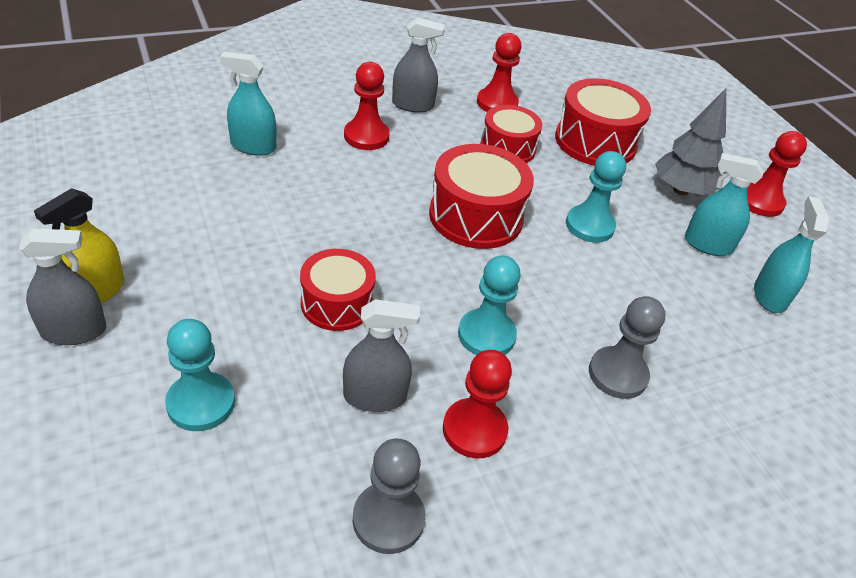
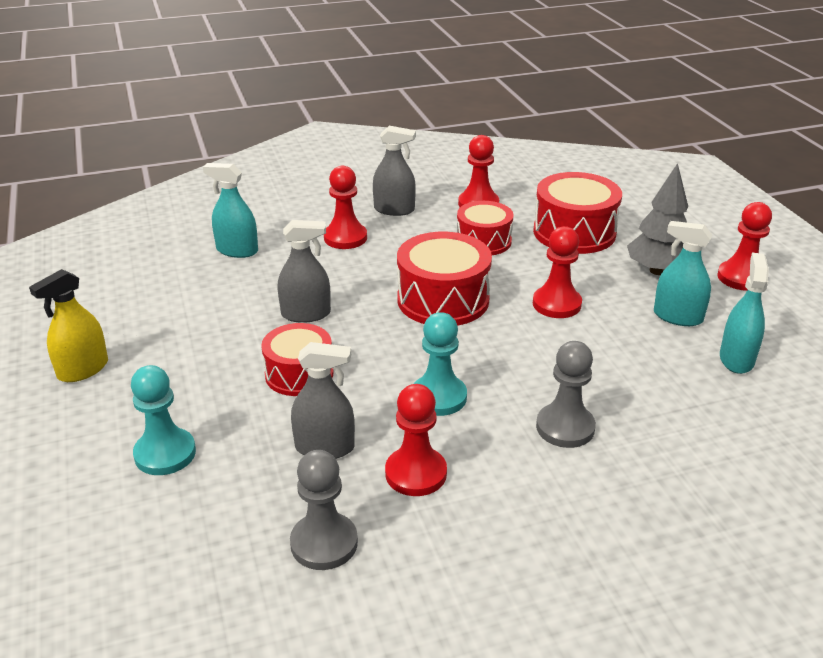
camera: 10 degrees right, 10 degrees down
grey spray bottle [19,228,106,345] -> grey spray bottle moved to [277,220,331,323]
turquoise pawn [566,151,626,243] -> red pawn [533,226,582,318]

